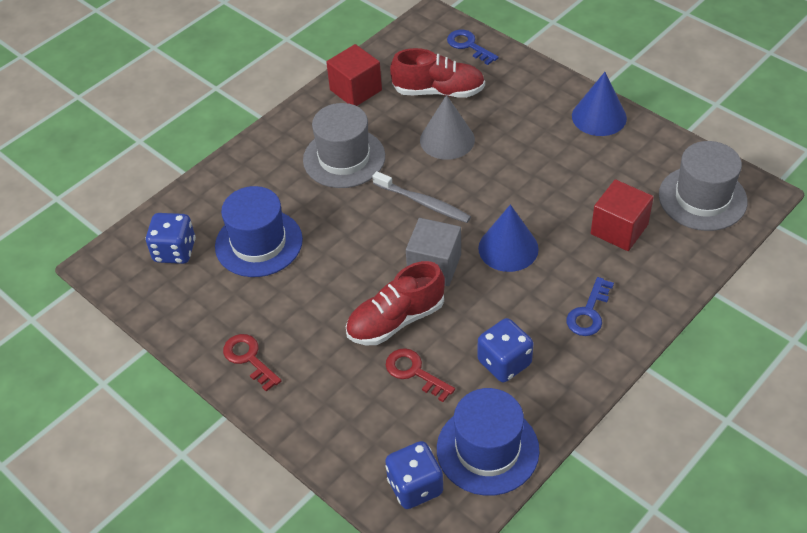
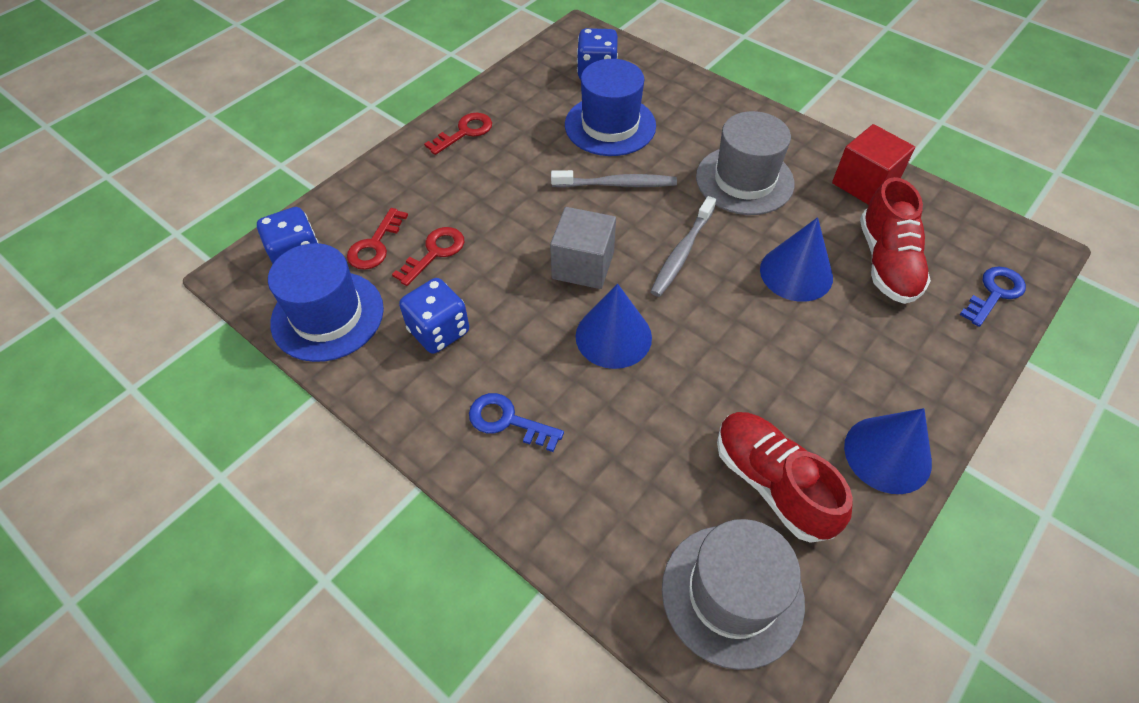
camera: 85 degrees right, 5 degrees up
red shoe [346,261,445,345] -> red shoe moved to [717,412,853,543]
grey cone [420,95,475,160] -> blue cone [760,217,833,302]
red cube [591,179,654,251] -> none
none -> red key [347,208,408,270]
none -> grey toothbrush [551,170,677,188]

